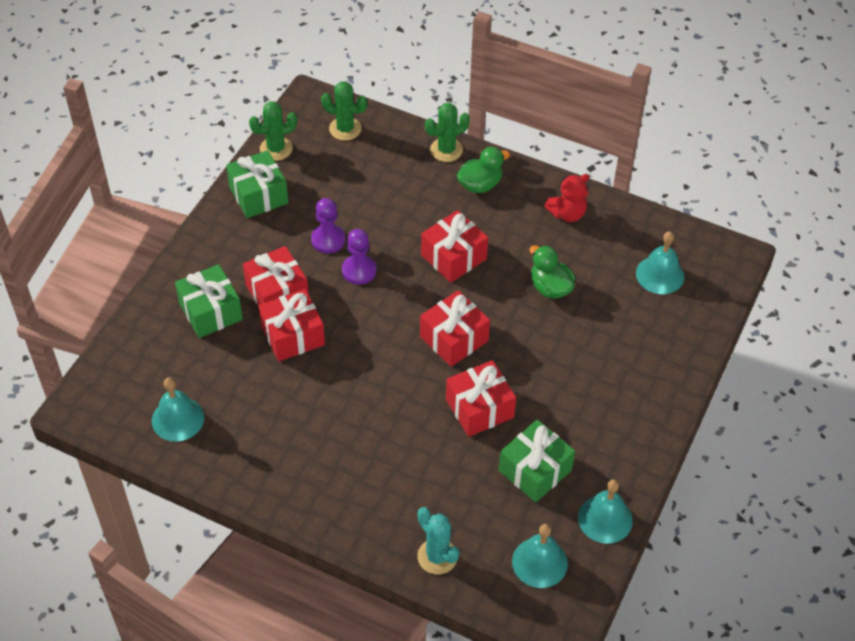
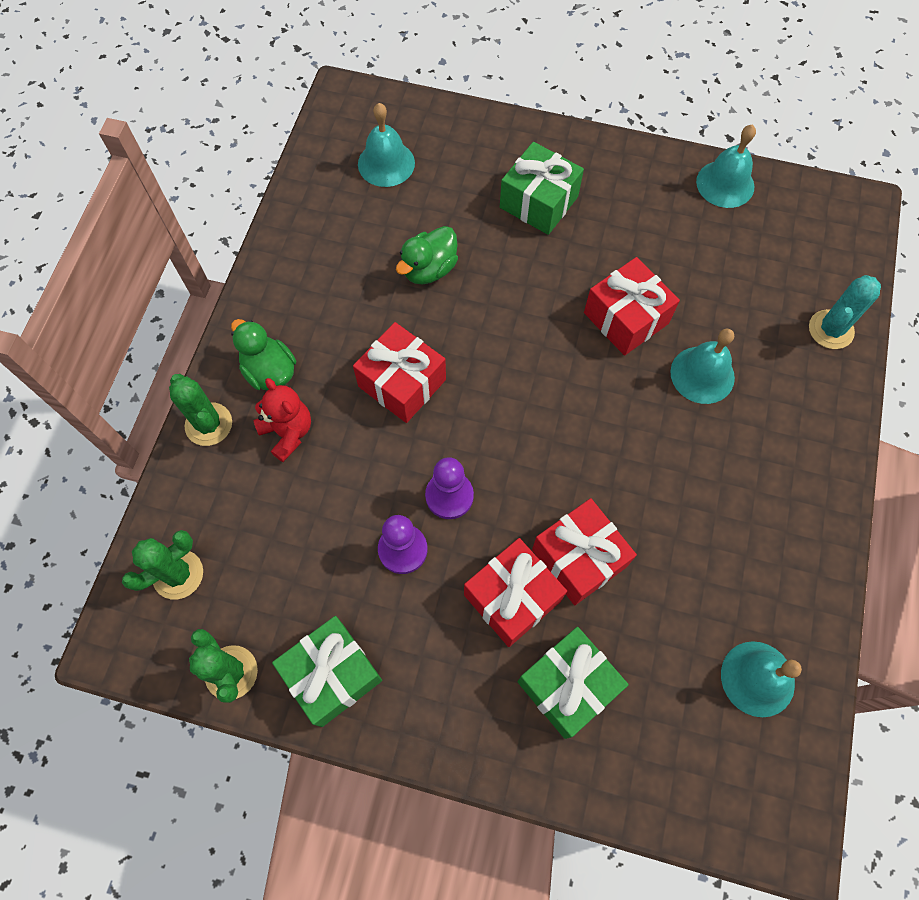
camera: 100 degrees left, 15 degrees up
green cactus [321,81,367,140] -> green cactus turned 45 degrees clockwise [122,530,203,599]
red gift [420,290,490,367] -> none
green gift [499,419,575,502] -> green gift moved to [500,142,584,235]
turquoise bell [512,524,568,588] -> turquoise bell moved to [670,328,735,404]
red teddy bear [544,174,589,222] -> red teddy bear moved to [254,378,311,462]

